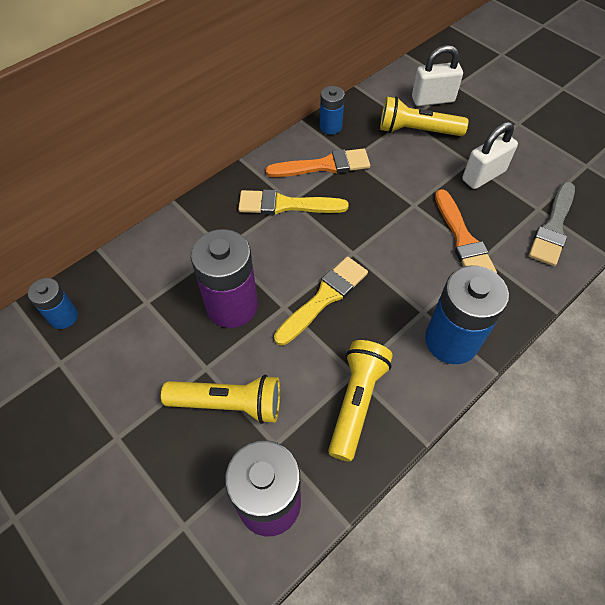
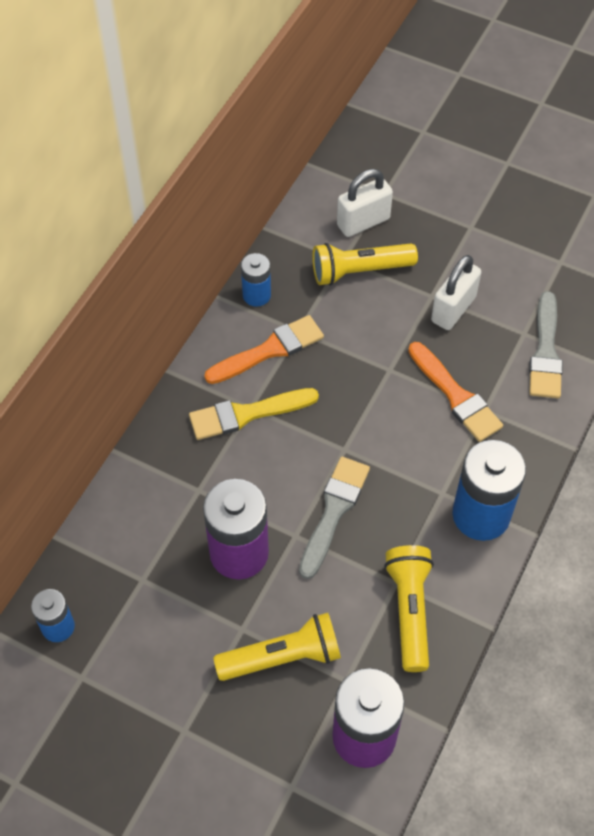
camera: 20 degrees left, 0 degrees up
yellow brush [274,257,368,346] -> grey brush [299,457,370,579]

